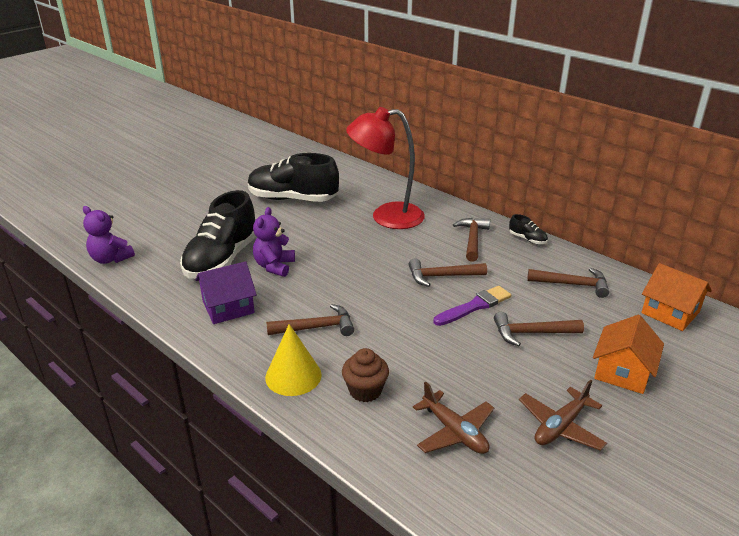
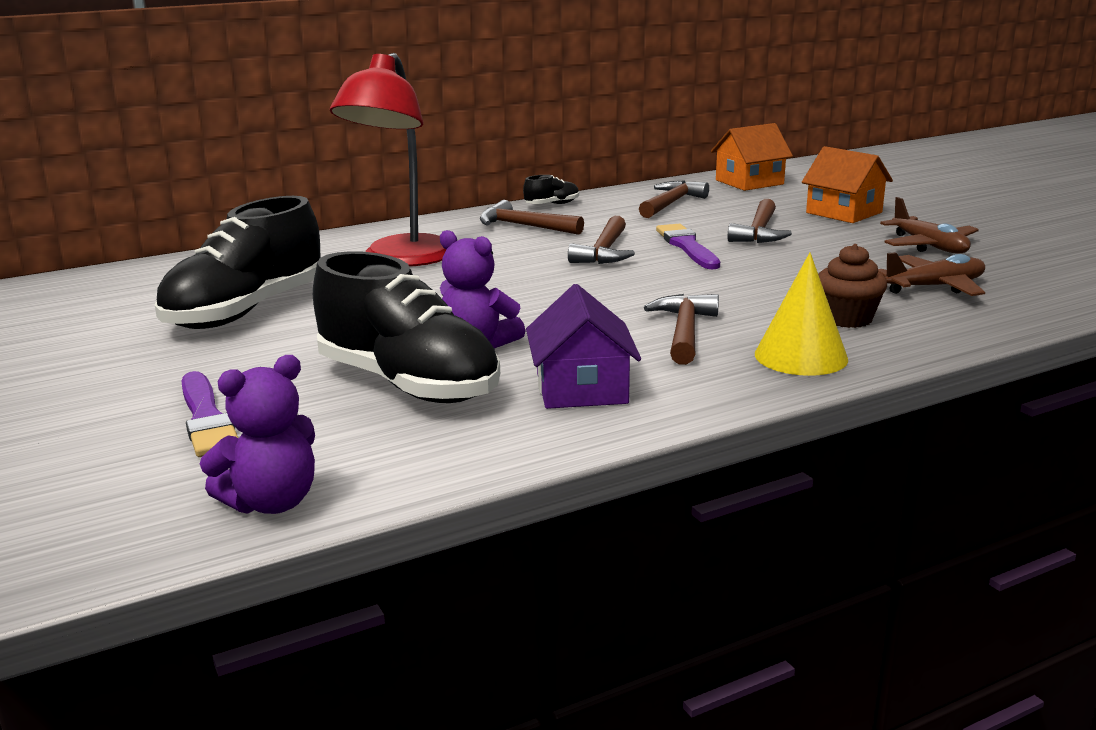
camera: 70 degrees left, 10 degrees down
none -> purple brush [181,371,239,457]

